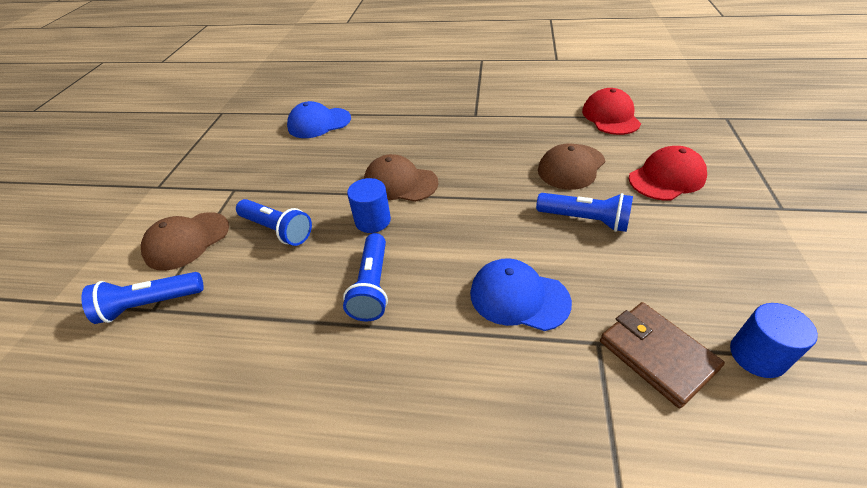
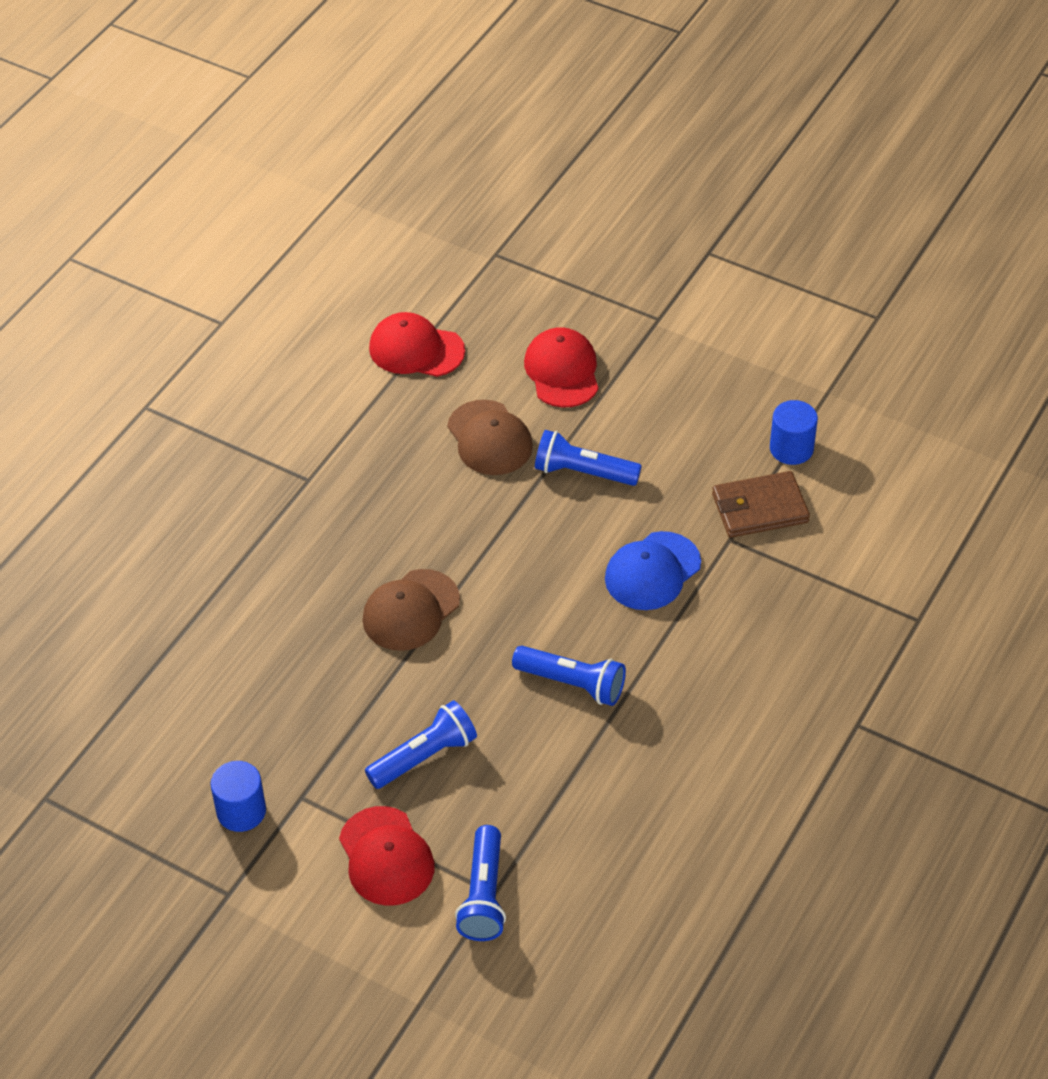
camera: 70 degrees left, 5 degrees up
brown cap [141,212,229,271] -> red cap [339,806,434,906]
blue cap [287,101,351,138] -> none
blue cylinder [347,178,391,233] -> blue cylinder moved to [211,761,266,832]
blue flashlight [536,193,633,232] -> blue flashlight turned 120 degrees counterclockwise [535,430,642,486]

